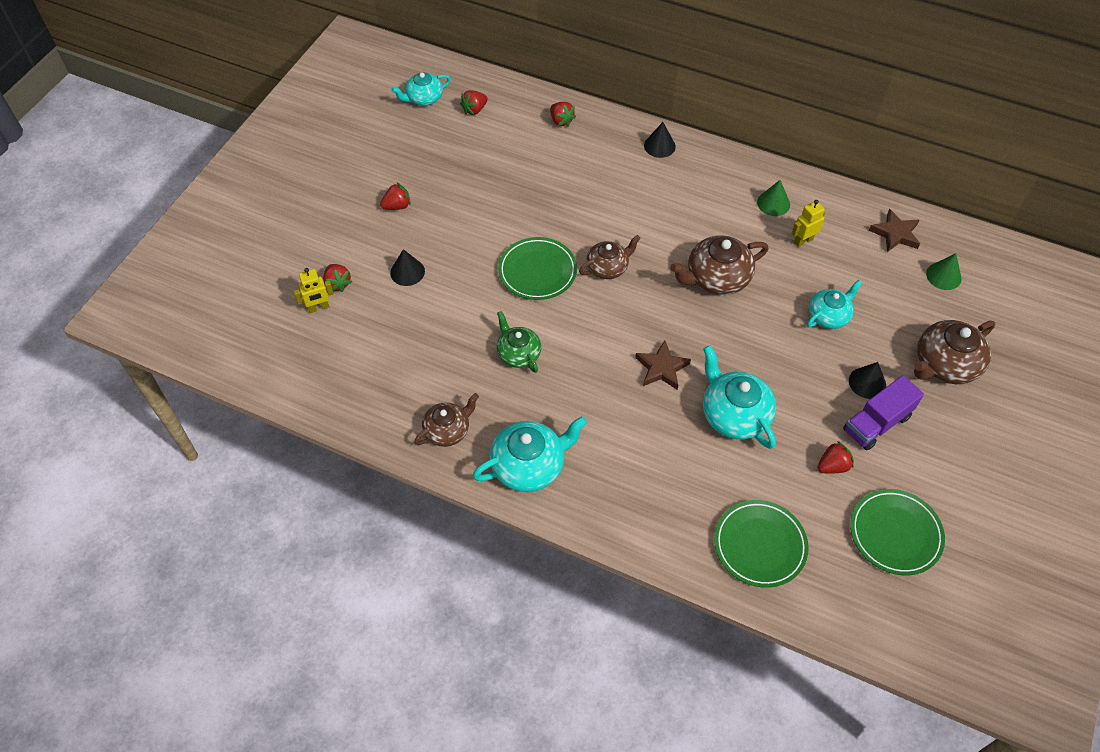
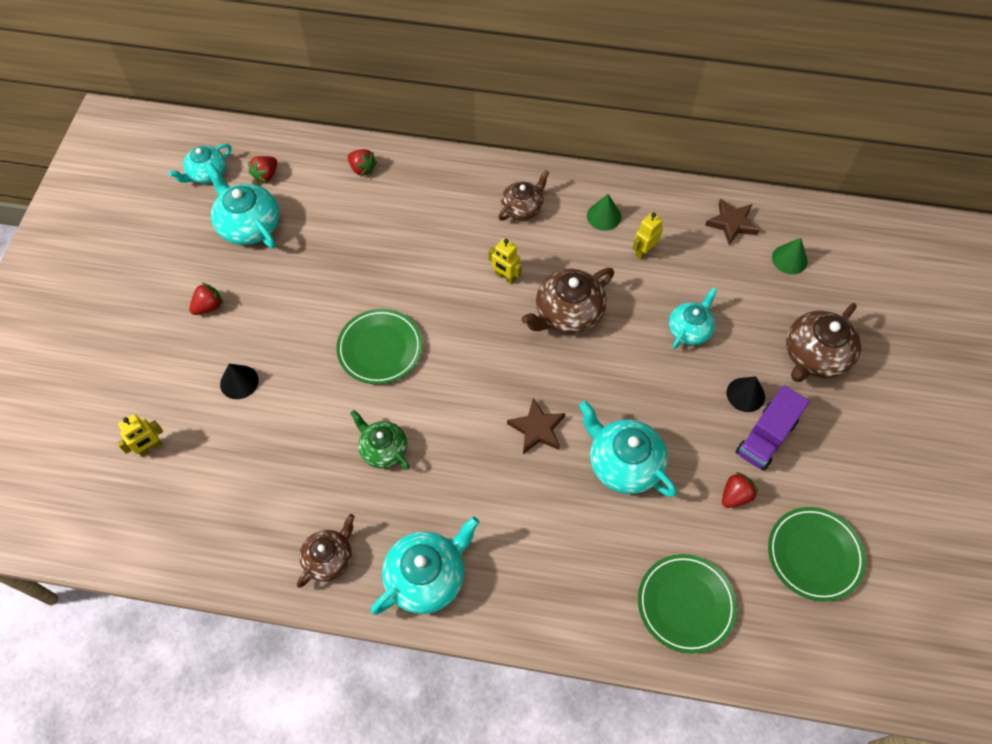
camera: 15 degrees left, 5 degrees up
red strawberry [323,264,352,292] -> none
brown teapot [579,235,641,279] -> brown teapot moved to [498,170,550,221]
black cone [644,122,676,158] -> none
none -> turquoise teapot [206,163,279,248]
none -> yellow robot [488,238,522,285]

